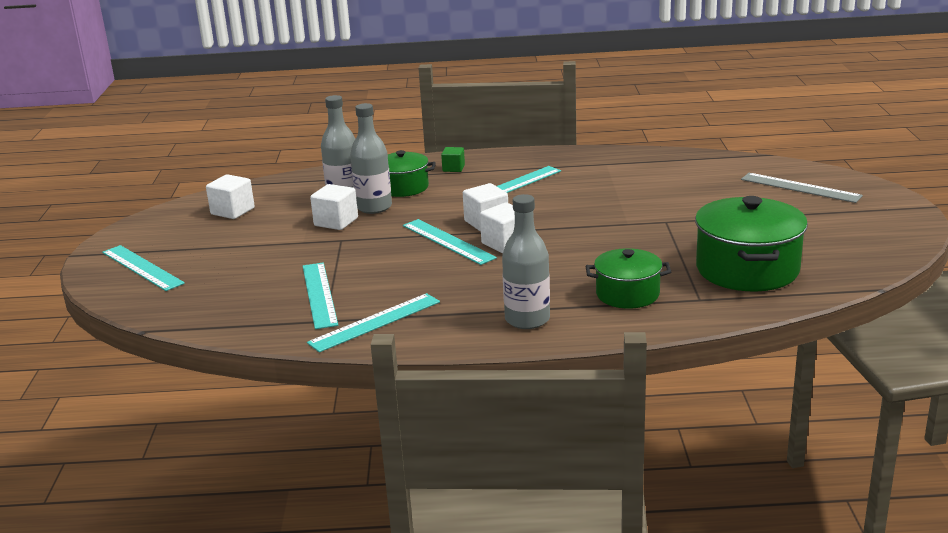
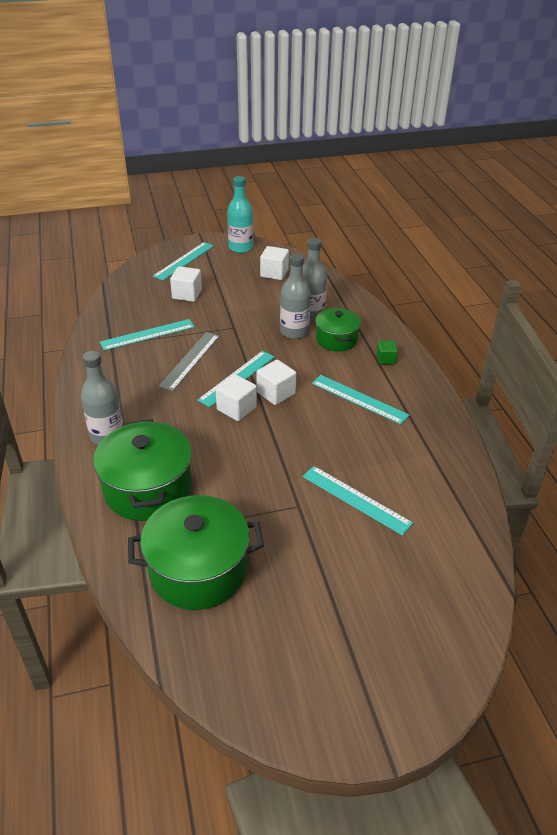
camera: 75 degrees right, 15 degrees up
turquoise ruler [307,293,440,352] -> turquoise ruler moved to [303,466,413,536]
white cube [310,184,358,230] -> white cube moved to [170,266,202,302]
green pot [586,248,671,309] -> green pot [93,419,192,521], size x1.65
grey ruler [741,173,863,203] -> grey ruler moved to [158,332,220,391]
none -> turquoise bottle [227,176,253,253]

